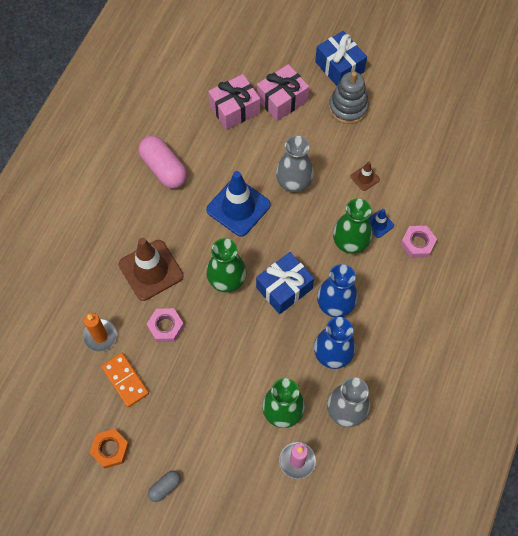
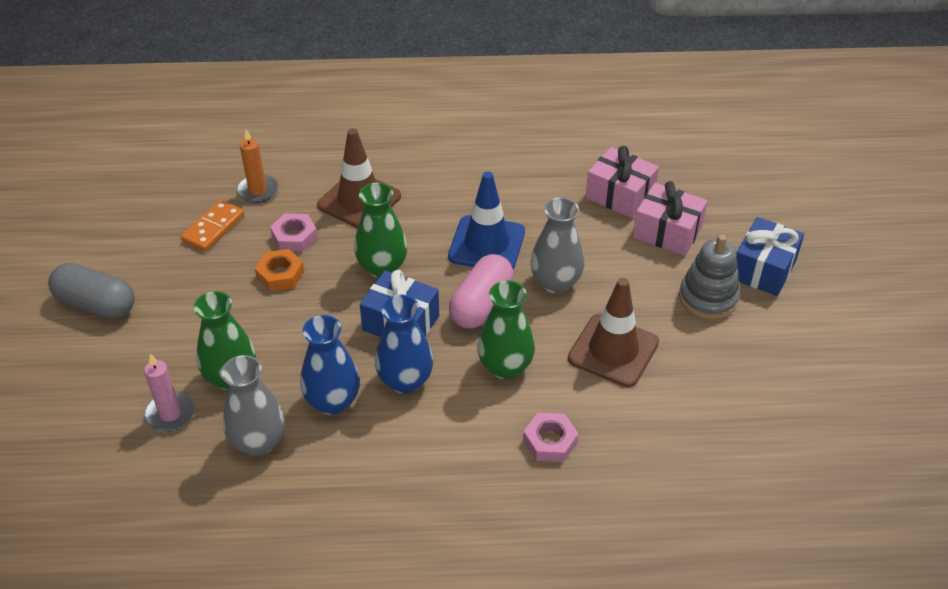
camera: 65 degrees right, 20 degrees down
orange nut [90,429,129,469] -> orange nut moved to [255,249,304,291]
pink capsule [138,136,187,189] -> pink capsule moved to [449,254,514,329]
grey capsule [148,471,181,502] -> grey capsule [48,263,135,319], size x1.96
brown traffic cone [351,161,380,191] -> brown traffic cone [568,278,659,387], size x2.16
blue traffic cone [368,209,394,238] -> none

